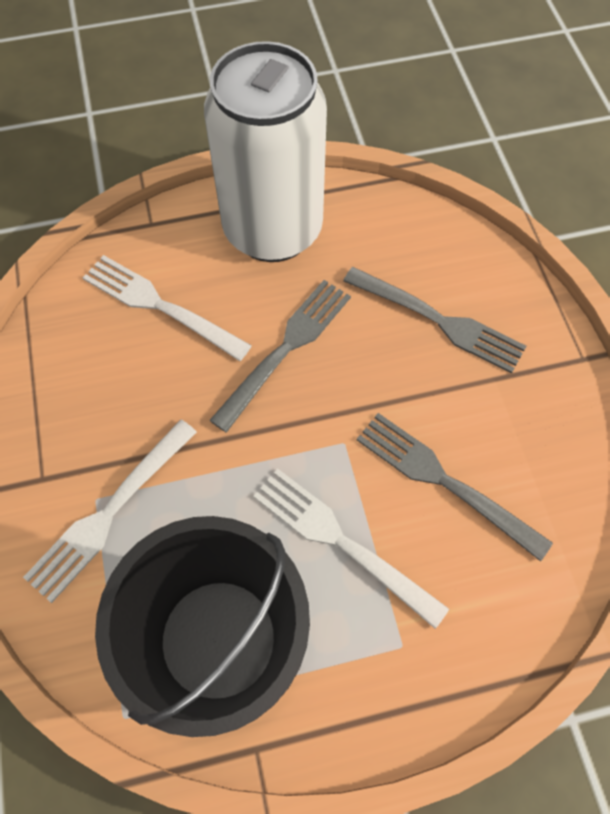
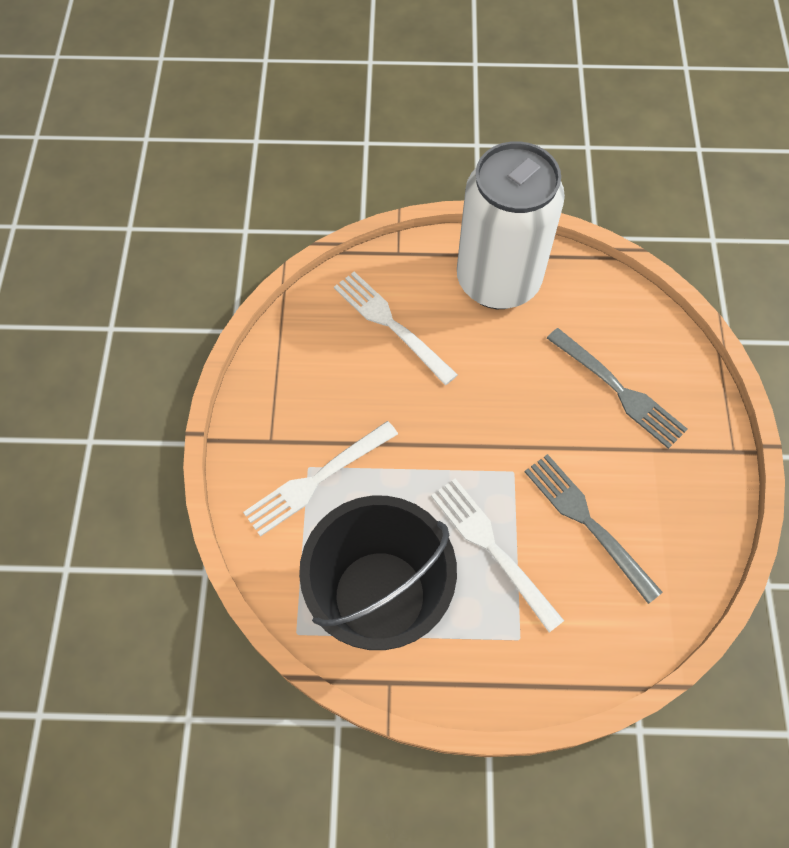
camera: 15 degrees right, 0 degrees up
grey fork [209,280,351,433] -> none

